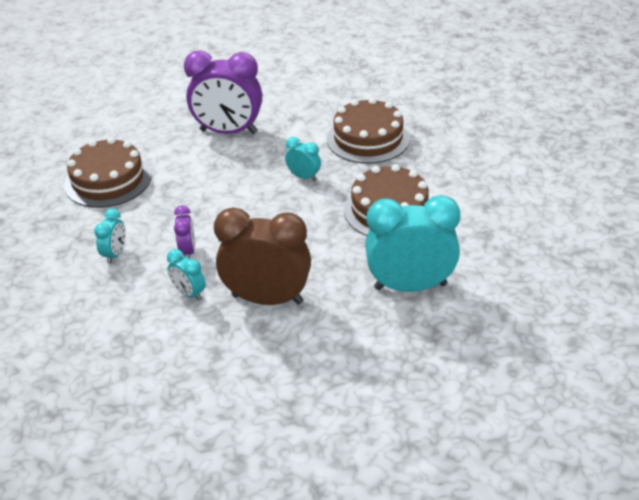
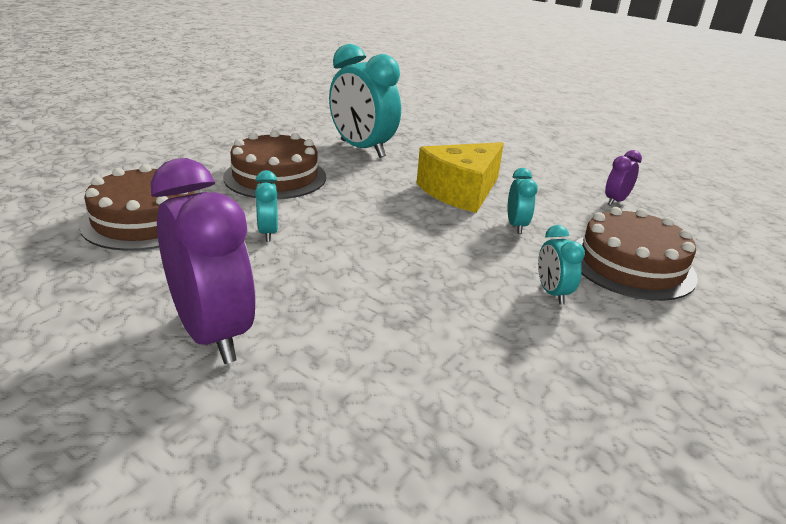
camera: 135 degrees left, 10 degrees down
brown cake [64,137,152,208] -> brown cake moved to [575,207,698,301]
turquoise clock [94,208,125,264] -> turquoise clock turned 75 degrees counterclockwise [538,225,585,304]
purple clock [174,205,195,258] -> purple clock moved to [605,150,642,206]
brown clock [214,207,311,305] -> yellow cheese [416,142,504,213]

